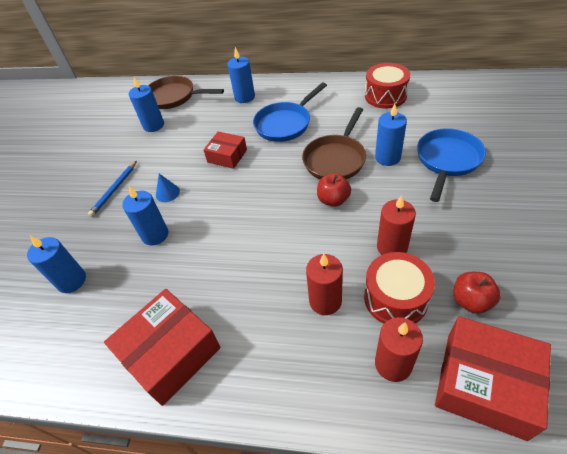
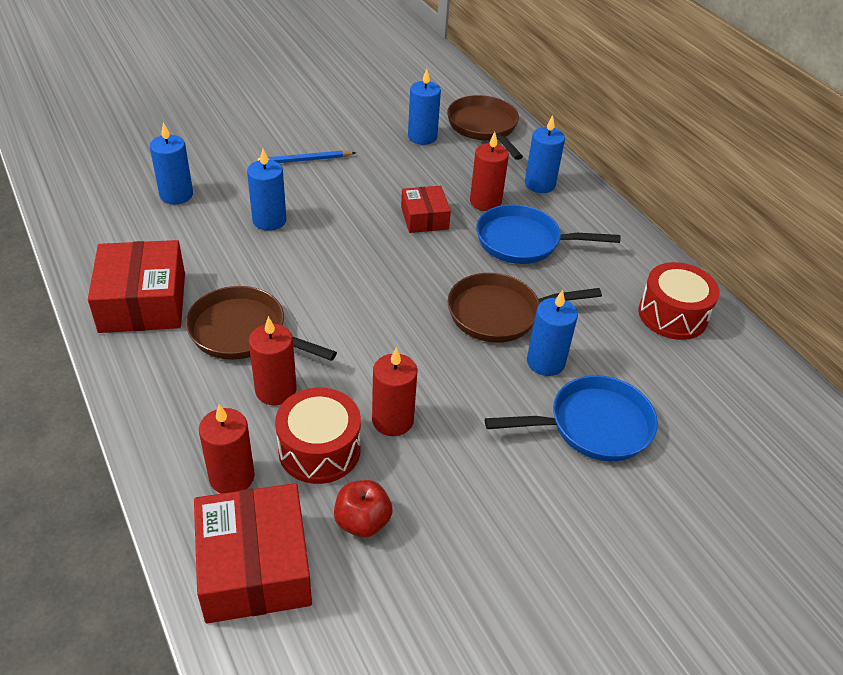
camera: 45 degrees right, 5 degrees down
red box [104,289,221,406] -> red box turned 75 degrees clockwise [88,240,185,333]
blue cone [156,174,180,202] -> none
red apple [317,173,351,207] -> none
none -> brown pan [186,286,337,361]
none -> red candle [470,132,509,211]

